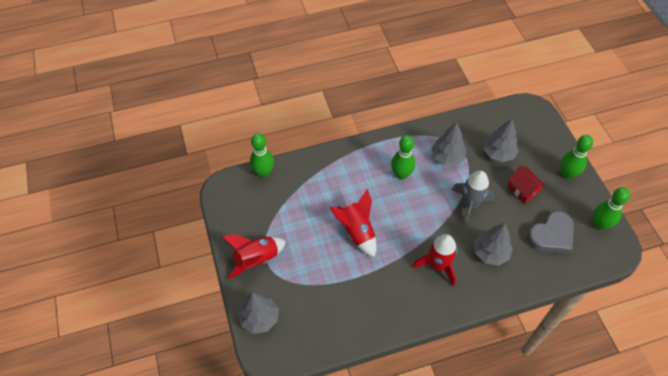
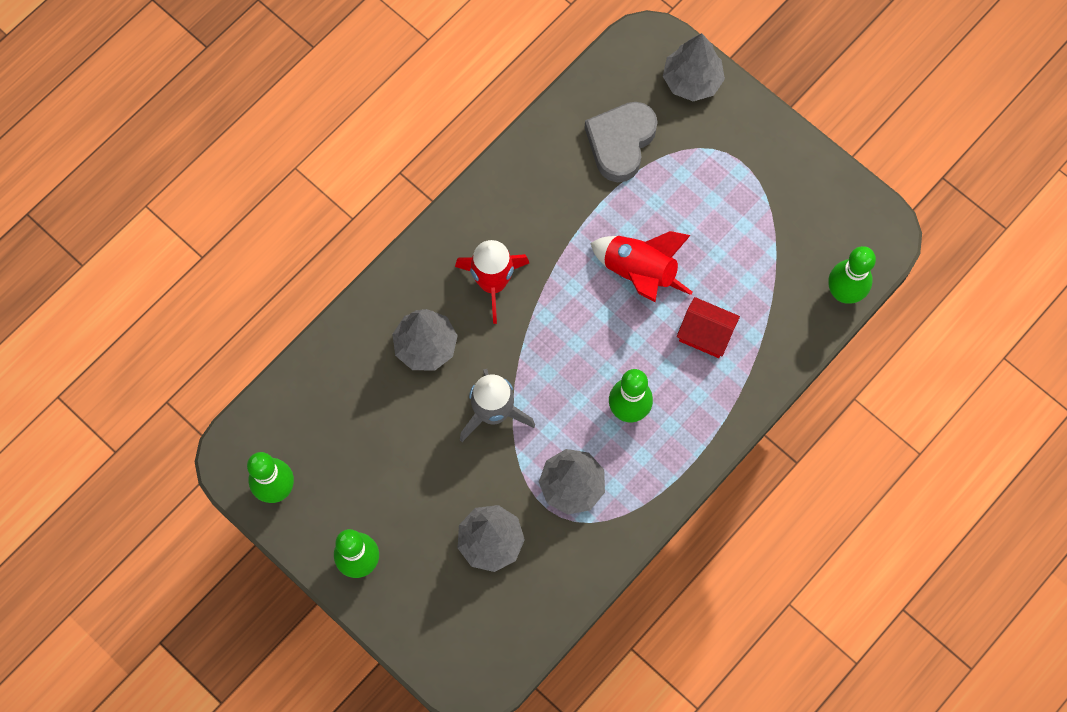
camera: 150 degrees right, 15 degrees up
red rocket [222,234,286,279] -> none
red house [508,166,546,203] -> red house moved to [677,297,740,358]
grey heart [527,211,574,254] -> grey heart moved to [585,102,658,182]

